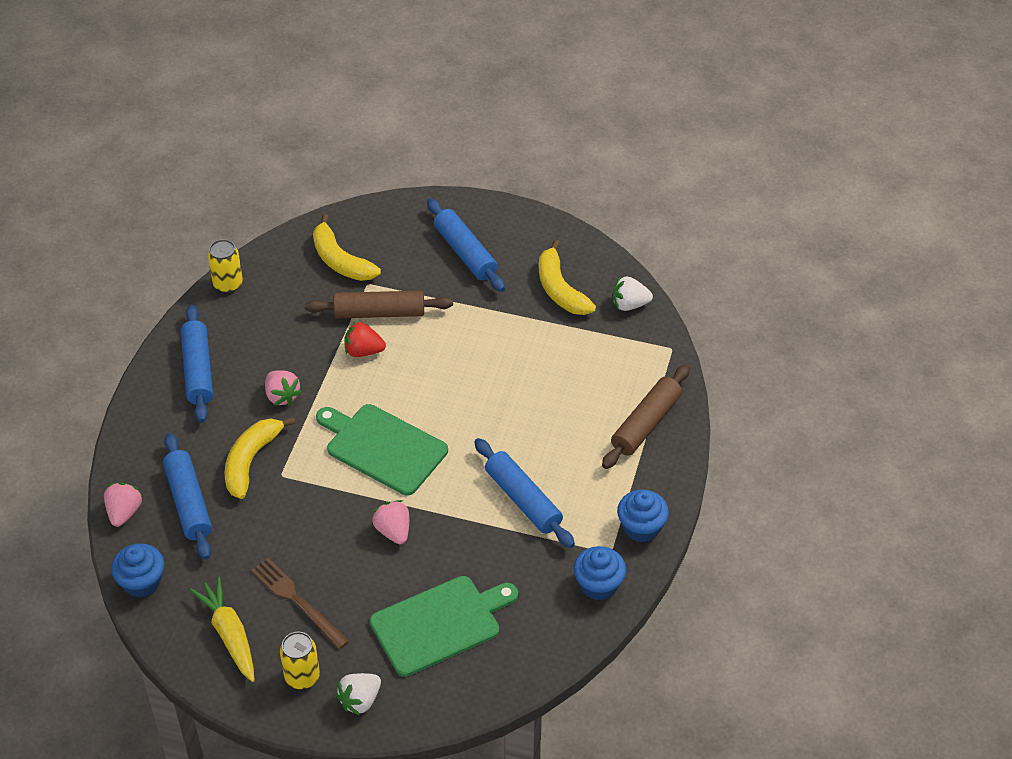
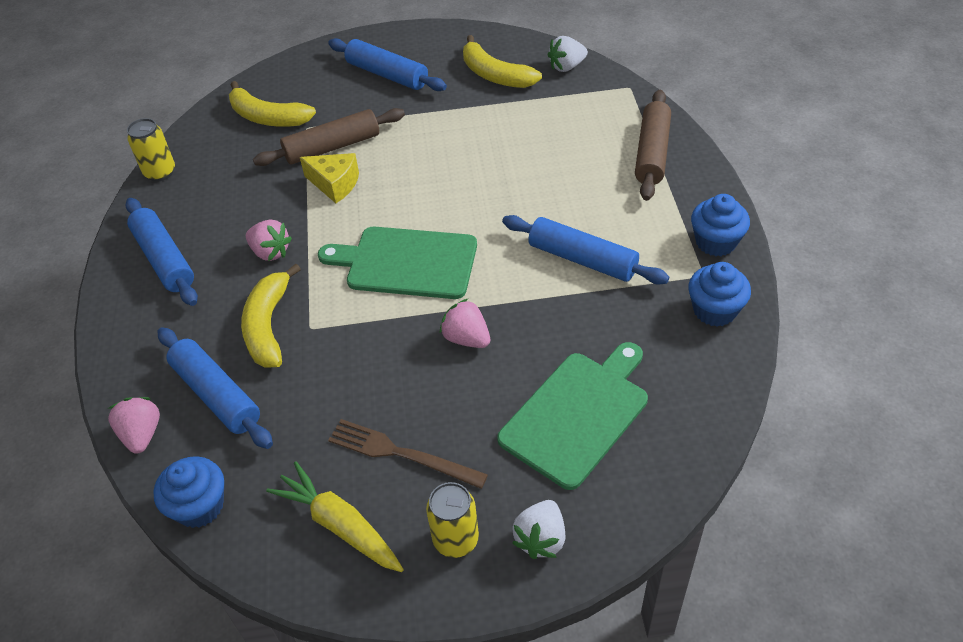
camera: 20 degrees left, 0 degrees up
red strawberry [345,322,386,357] -> yellow cheese [300,153,359,203]

